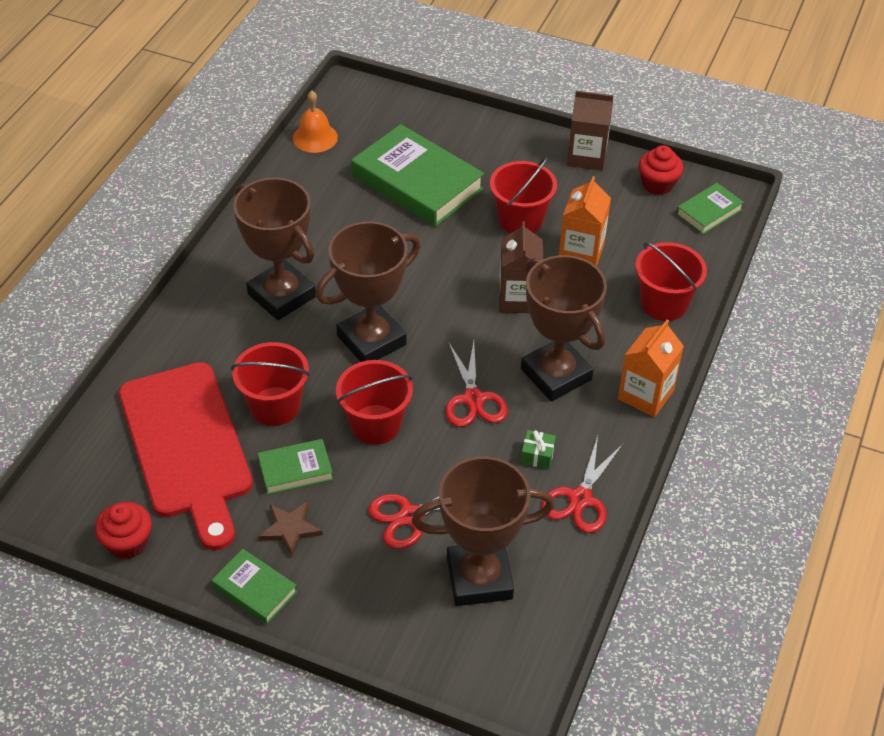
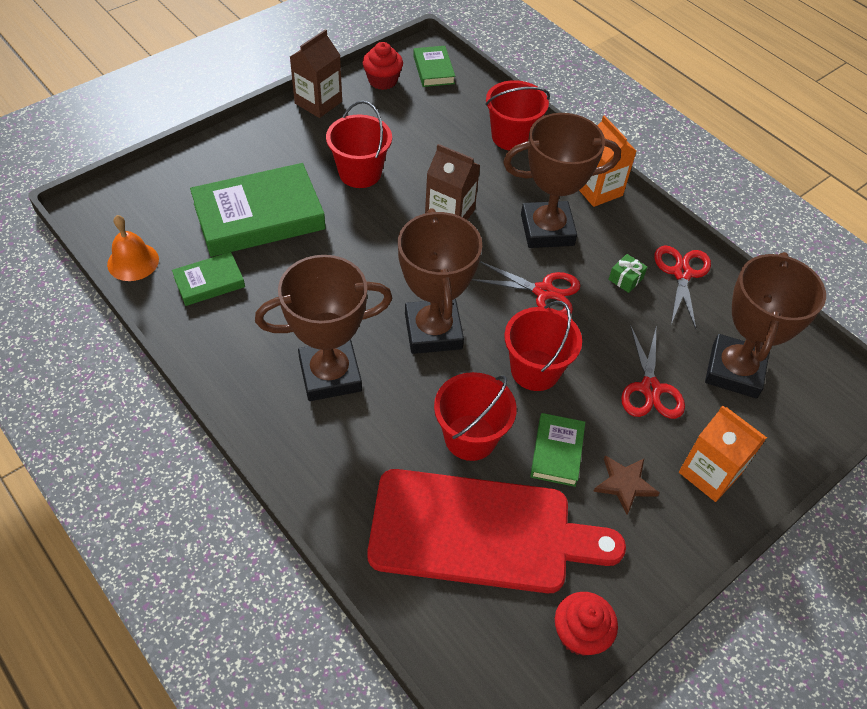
camera: 65 degrees left, 5 degrees up
green book [212,549,297,624] -> green book moved to [172,252,245,306]
red scissors [541,436,623,533] -> red scissors turned 135 degrees counterclockwise [654,246,711,329]
orange carton [559,176,611,266] -> orange carton moved to [679,405,767,502]

